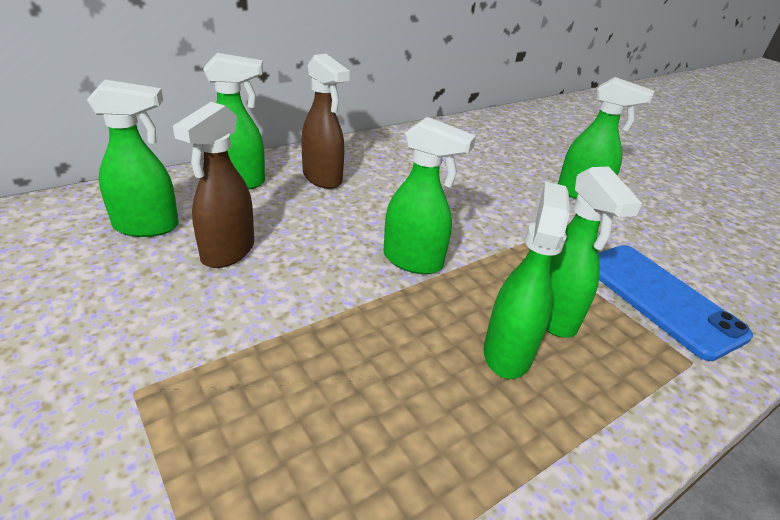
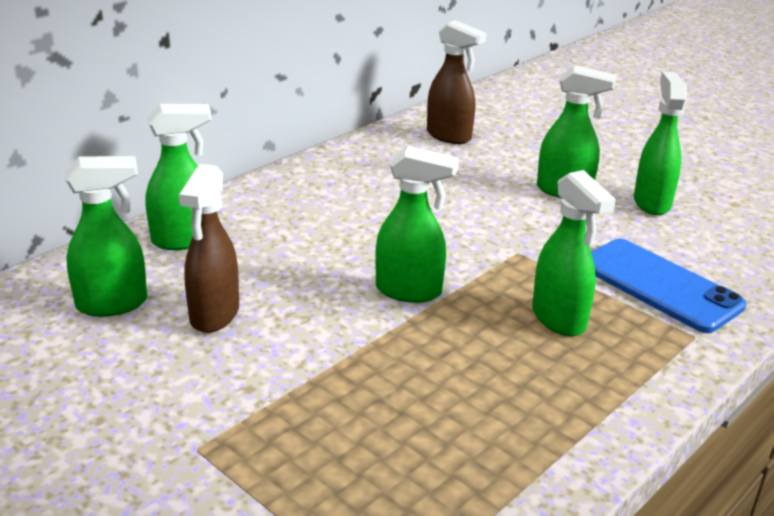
camera: 10 degrees left, 5 degrees down
brown spray bottle [301,54,350,189] -> brown spray bottle moved to [427,20,486,144]
green spray bottle [484,182,570,379] -> green spray bottle moved to [634,72,687,215]

